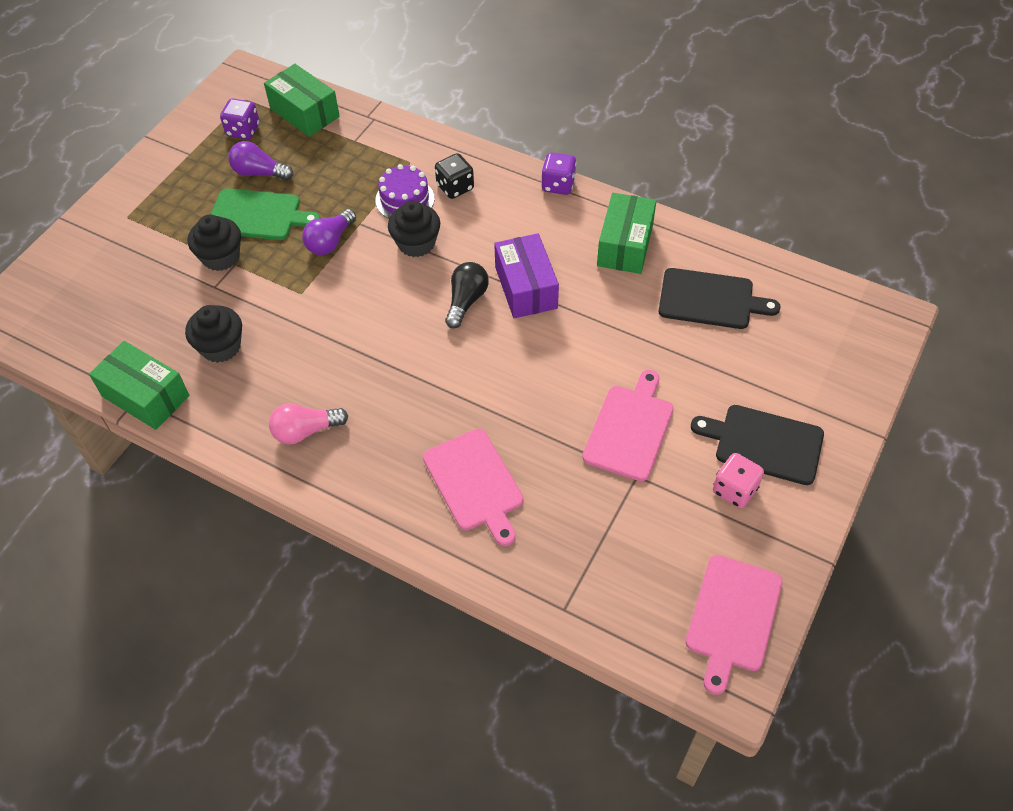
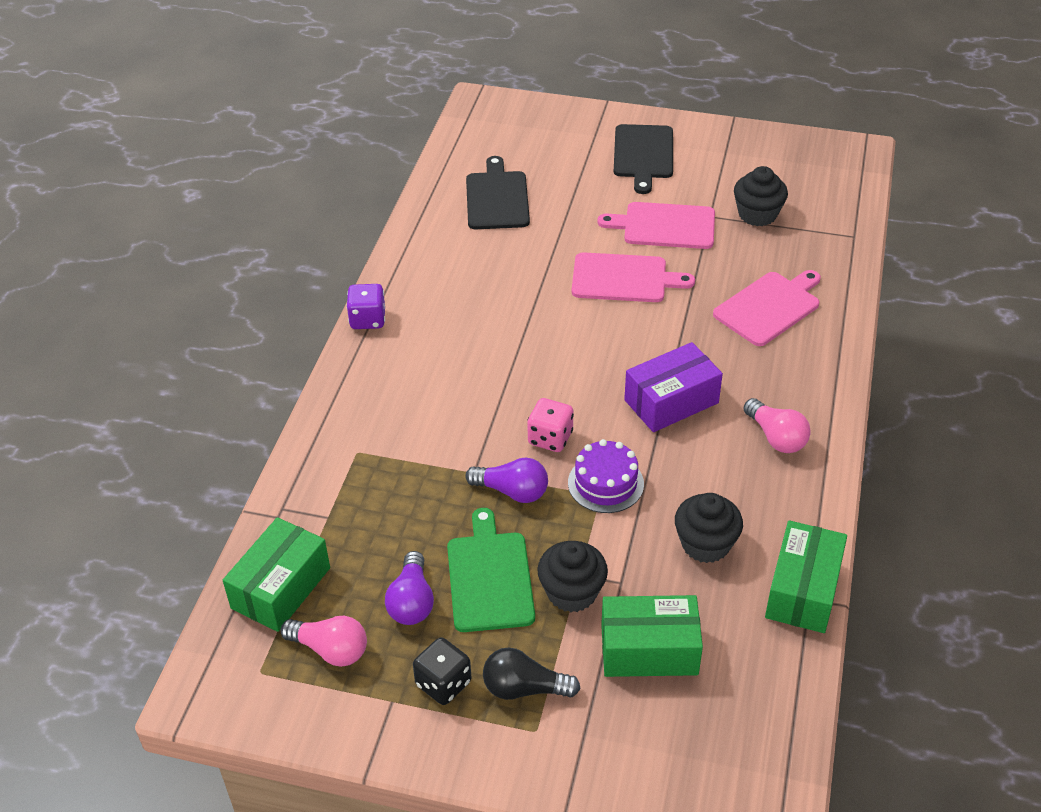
camera: 105 degrees left, 10 degrees down
purple dice [220,99,260,139] -> pink light bulb [281,616,367,667]
purple cake [375,164,435,219] -> purple cake moved to [568,439,644,513]
black cupcake [388,201,440,257] -> black cupcake moved to [734,166,788,226]
black dice [435,153,474,199] -> black dice moved to [413,637,472,705]
black light bulb [445,262,489,328] -> black light bulb moved to [483,648,580,700]
purple box [494,233,559,318] -> purple box moved to [624,342,723,432]
green box [597,193,656,274] -> green box moved to [601,595,703,677]
pink cutting board [686,555,783,695] -> pink cutting board moved to [572,252,695,302]
pink dice [713,453,764,508] -> pink dice moved to [527,398,574,452]

